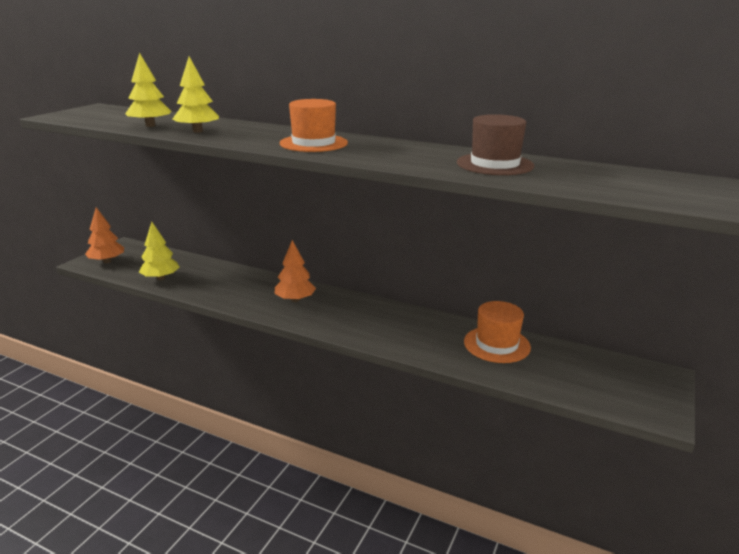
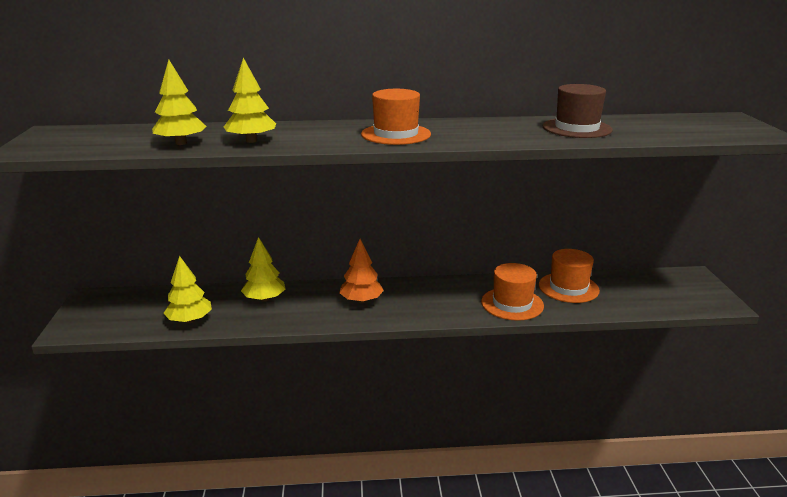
camera: 30 degrees left, 0 degrees up
orange tree [85,207,124,263] -> none
none -> yellow tree [241,237,286,302]
none -> orange hat [481,263,544,321]

